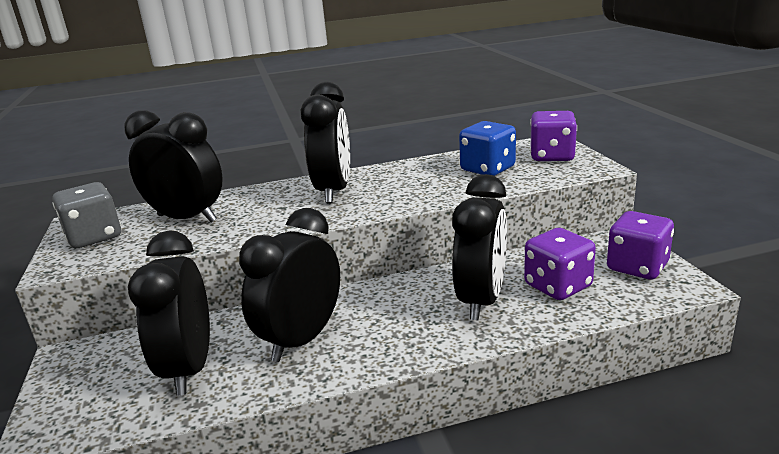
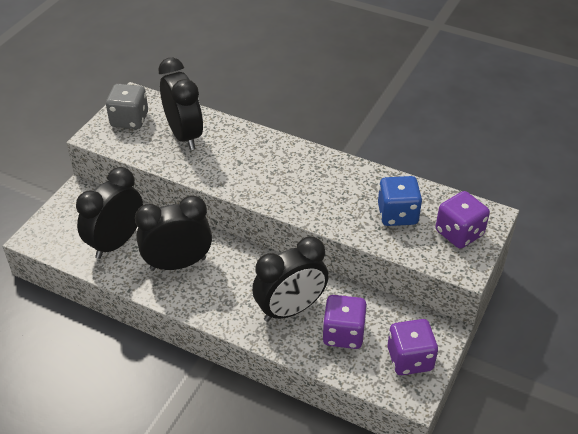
camera: 40 degrees right, 20 degrees up
black clock [301,82,350,203] -> none

